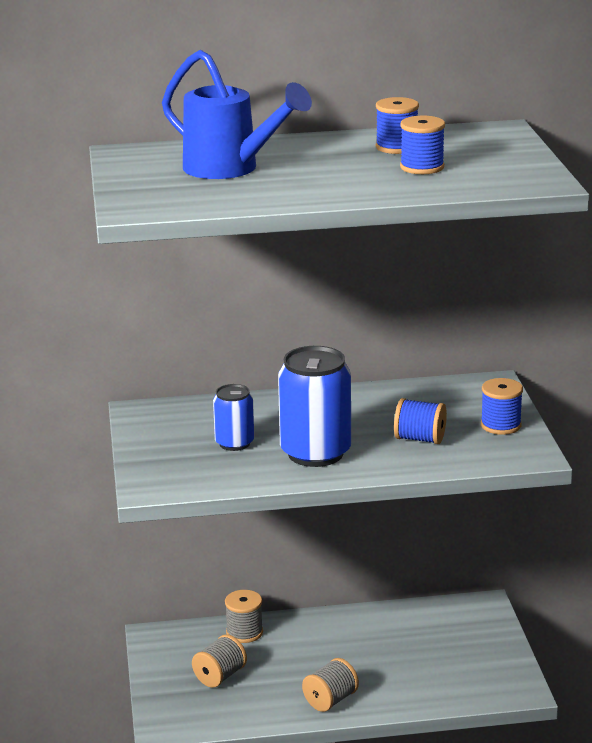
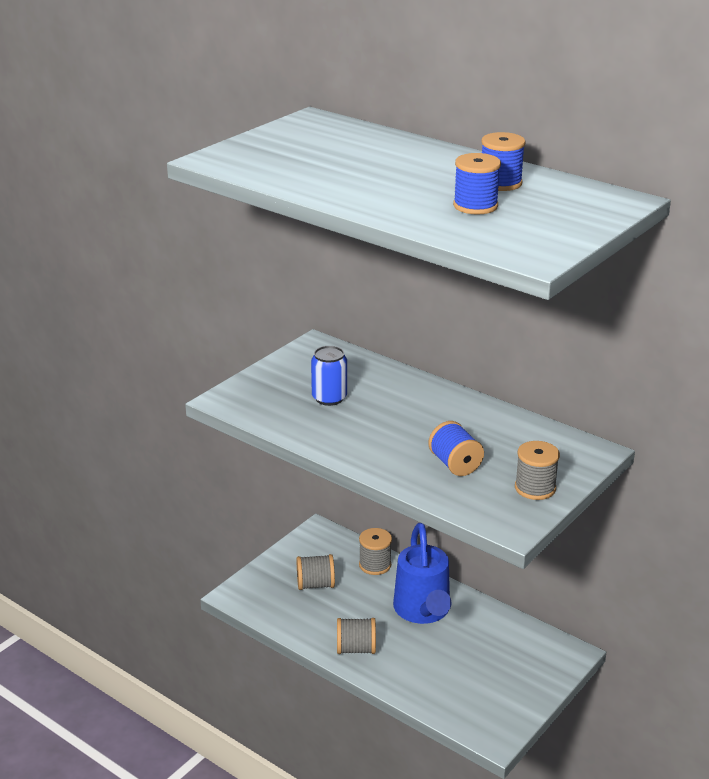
camera: 45 degrees right, 5 degrees up
blue watering can [162,50,312,179] -> blue watering can moved to [393,523,451,624]
blue can [278,346,351,467] -> none
blue spool [481,378,523,435] -> grey spool [515,441,560,500]

